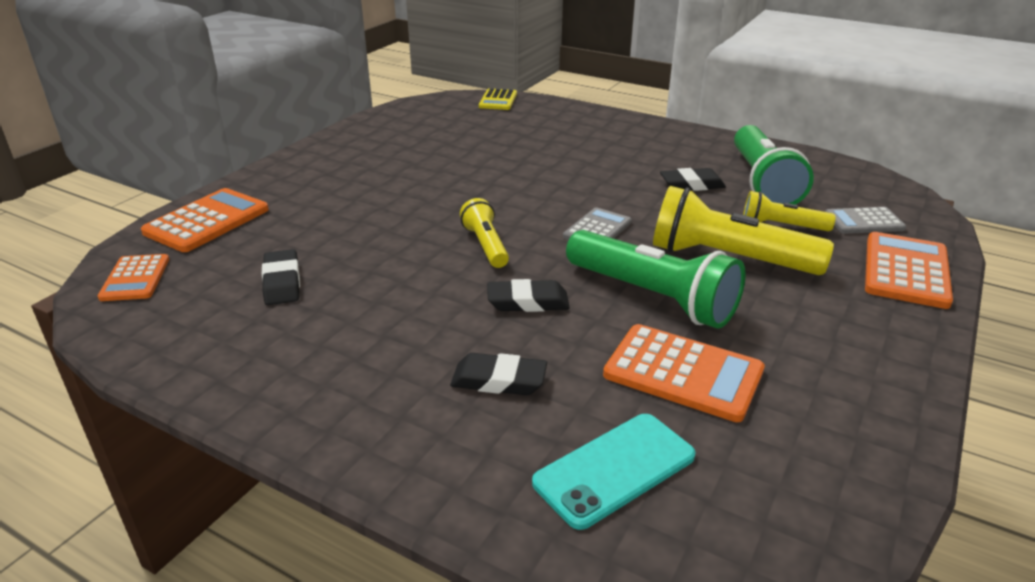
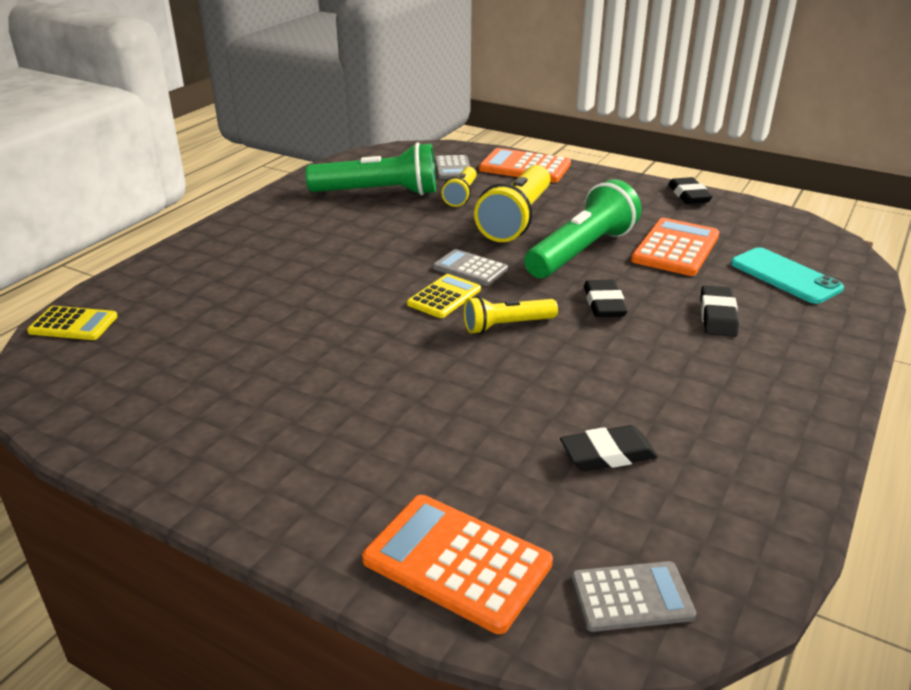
camera: 90 degrees left, 0 degrees up
orange calculator [98,254,169,301] -> grey calculator [571,561,696,632]
black eraser [660,168,726,191] -> black eraser moved to [668,177,713,204]
none -> yellow calculator [407,274,481,318]

